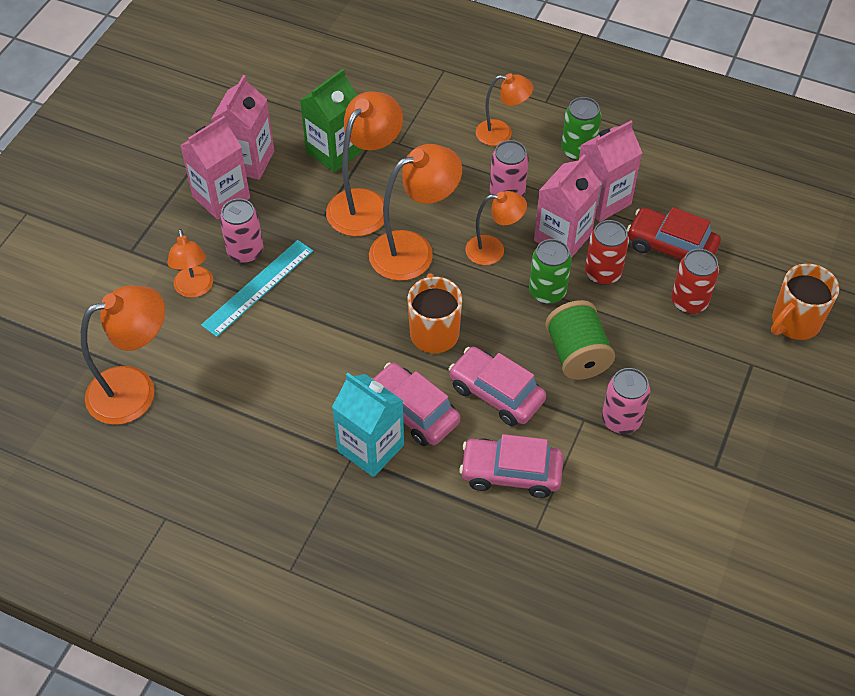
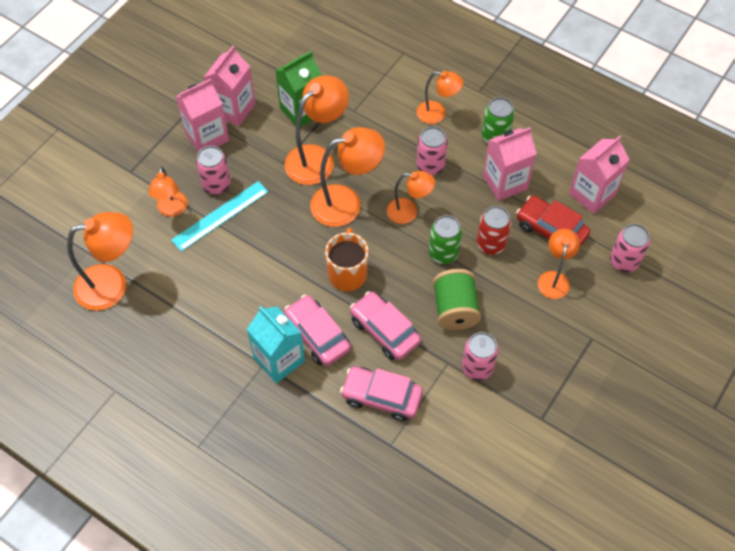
camera: 10 degrees right, 5 degrees up
pink carton [534,154,601,258] -> pink carton moved to [569,136,630,214]
red can [671,249,719,314] -> orange lamp [538,229,580,299]
orange mug [771,263,839,340] -> none
none -> pink can [610,224,650,272]

